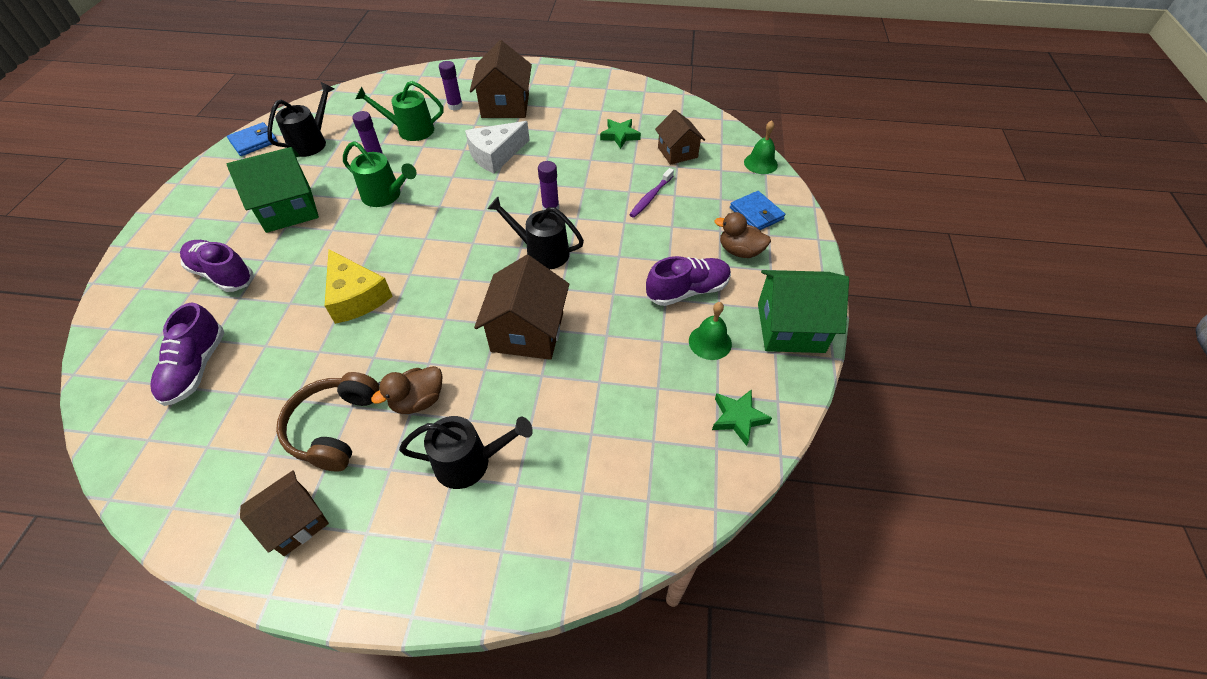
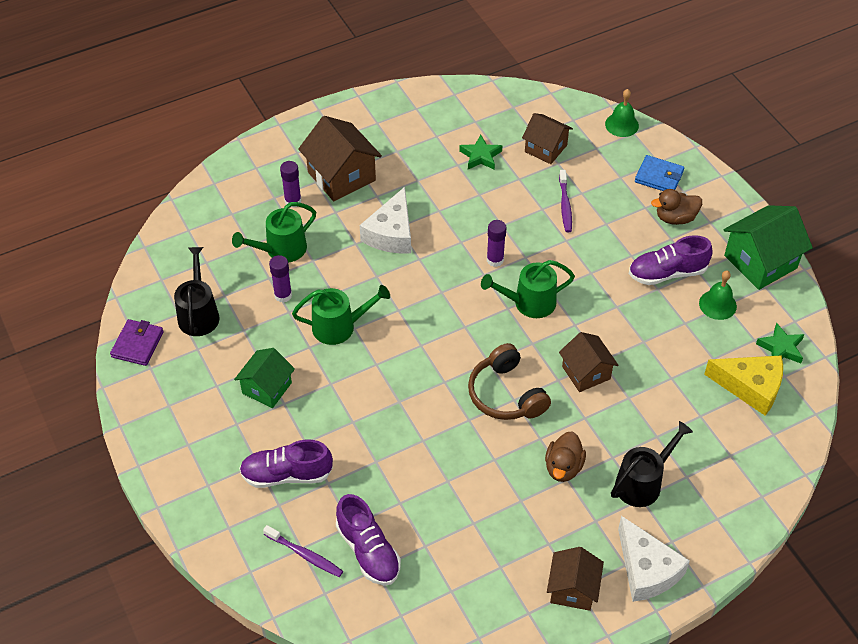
camera: 35 degrees left, 0 degrees up
blue wallet [227,122,278,156] -> purple wallet [110,319,164,366]
green house [227,147,319,233] -> green house [234,348,295,408], size x0.65
brown headphones [276,372,379,472] -> brown headphones moved to [468,343,551,420]
yellow cheese [325,249,393,324] -> yellow cheese moved to [704,355,783,416]
brown house [474,255,569,360] -> brown house [559,332,618,392], size x0.65
black watering can [488,197,584,269] -> green watering can [481,260,575,318]
purple shoe [646,256,731,306] -> purple shoe turned 135 degrees counterclockwise [629,235,713,285]
none -> purple toothbrush [263,525,343,577]
none -> white cheese [618,516,690,602]

